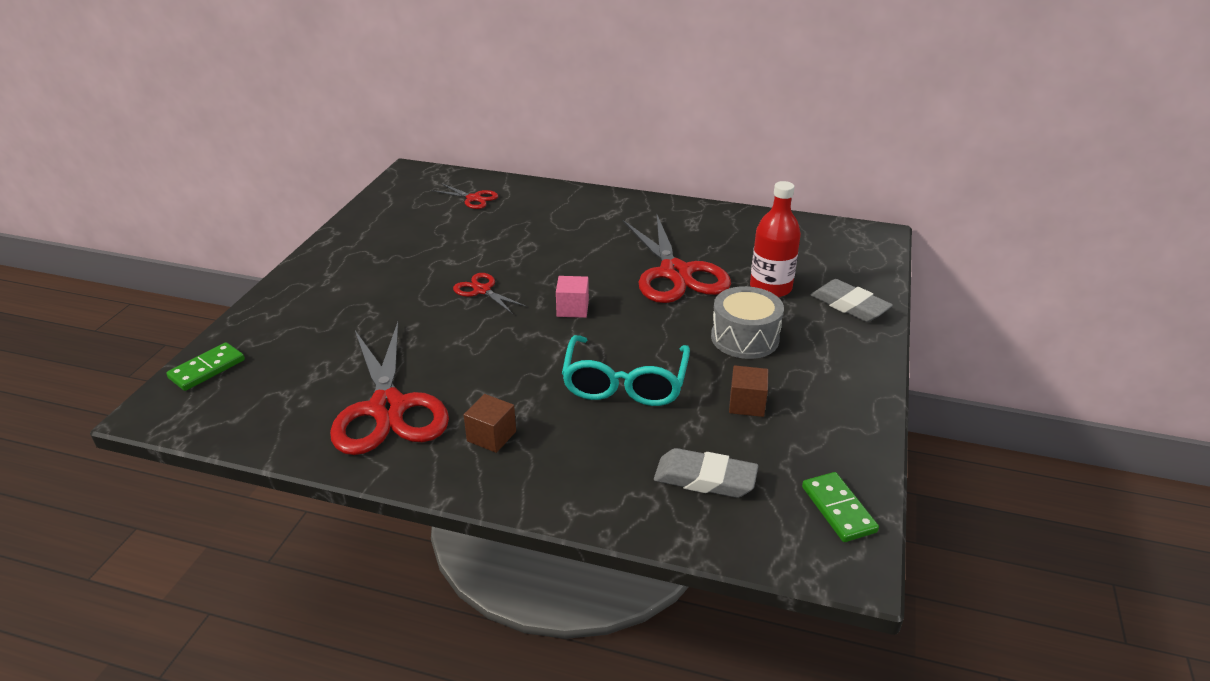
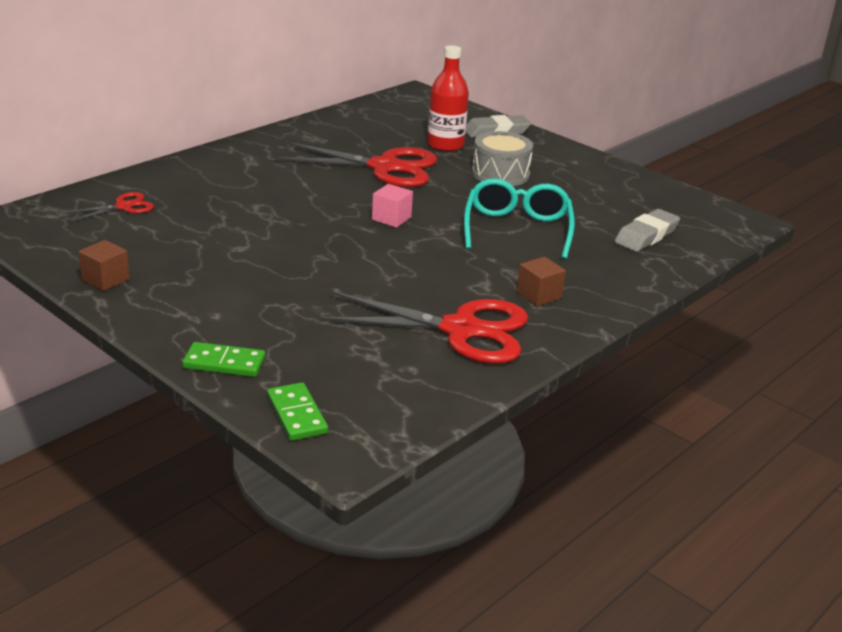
camera: 65 degrees left, 5 degrees down
red scissors [453,273,527,314] -> none
turquoise glasses [562,335,690,406] -> turquoise glasses turned 120 degrees counterclockwise [464,178,575,259]
brown cube [729,365,768,417] -> brown cube moved to [78,240,130,291]
green domino [802,472,879,542] -> green domino moved to [182,342,265,377]

